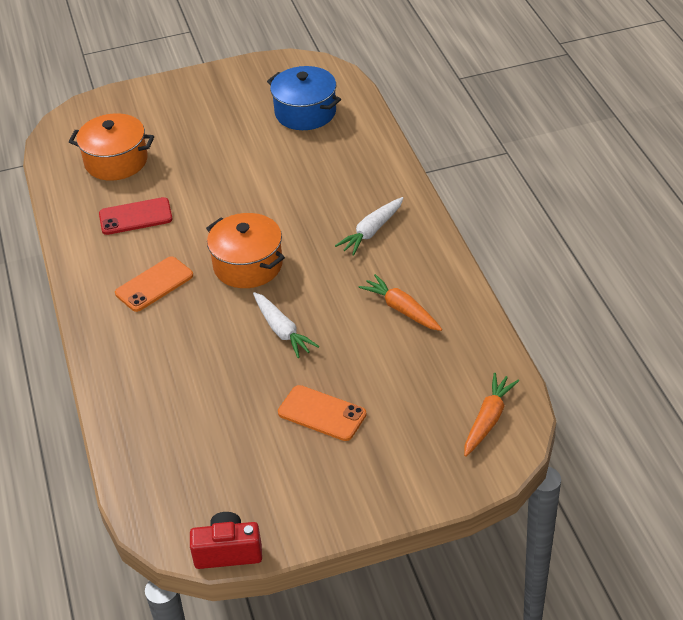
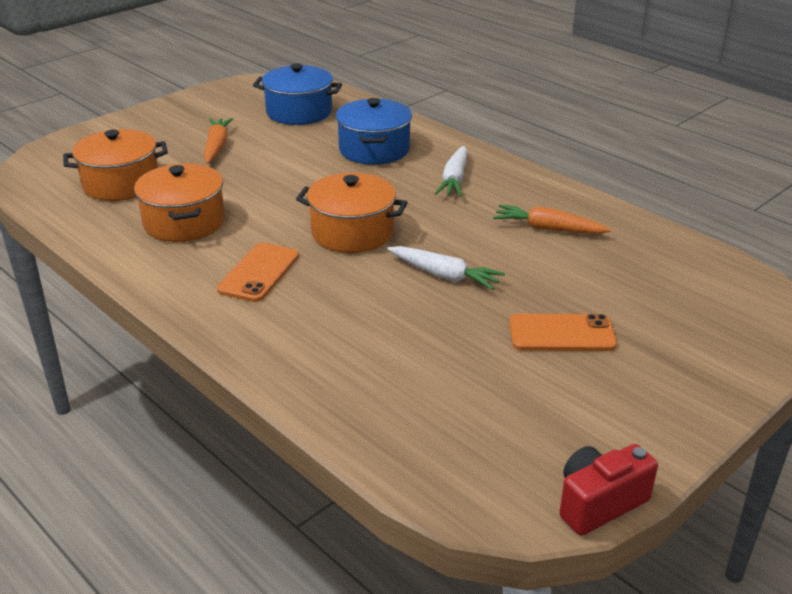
camera: 30 degrees left, 10 degrees down
red phone [99,197,173,235] -> orange pot [134,163,225,242]
orange carrot [464,373,519,457] -> orange carrot moved to [204,118,233,164]
none -> blue pot [336,98,412,165]

